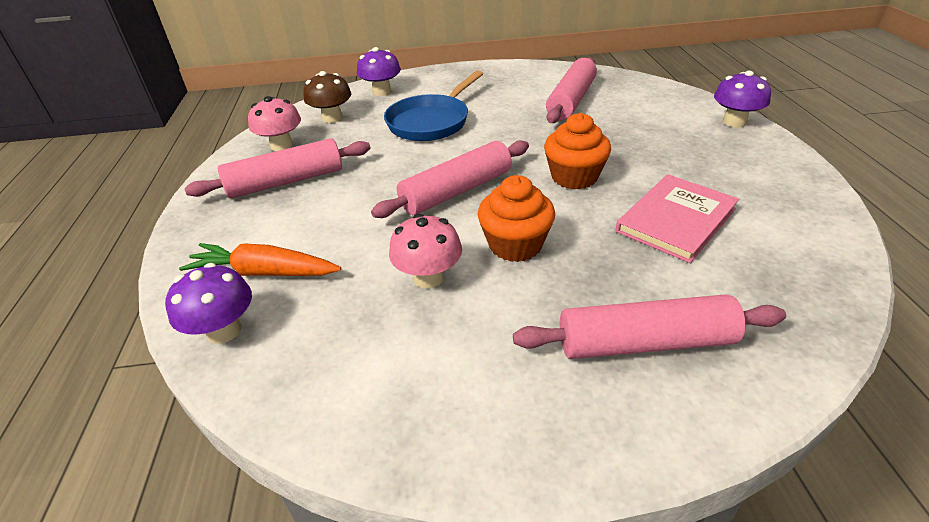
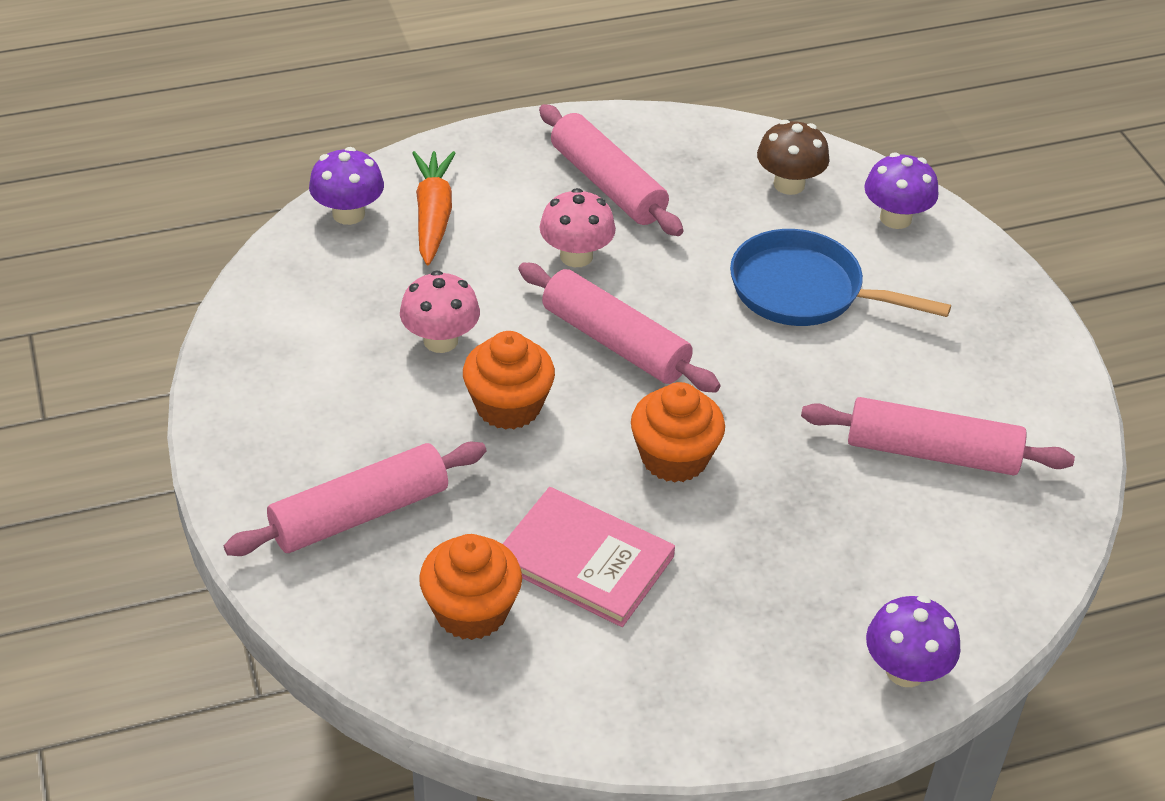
camera: 75 degrees right, 5 degrees up
pink mushroom [248,96,301,151] -> pink mushroom moved to [539,188,616,267]
pink rolling pin [513,294,786,359] -> pink rolling pin turned 75 degrees clockwise [224,442,486,556]
none -> orange cupcake [419,534,522,640]

